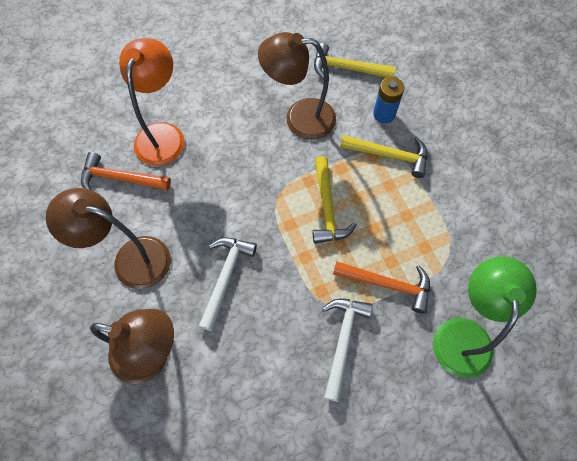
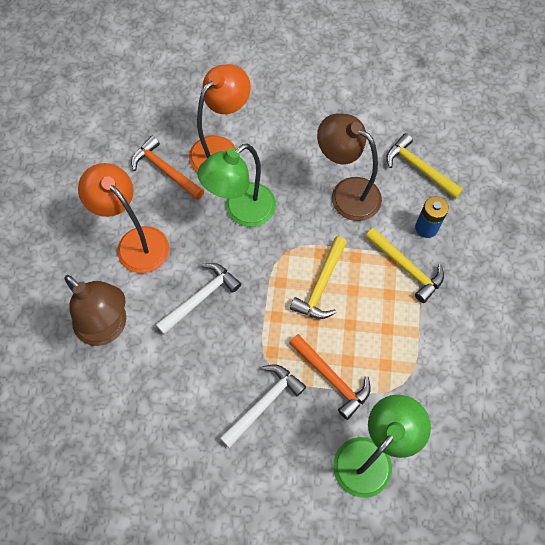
camera: 30 degrees right, 0 degrees up
brown lamp [46,188,171,289] -> orange lamp [78,163,169,273]
none -> green lamp [197,144,276,227]

